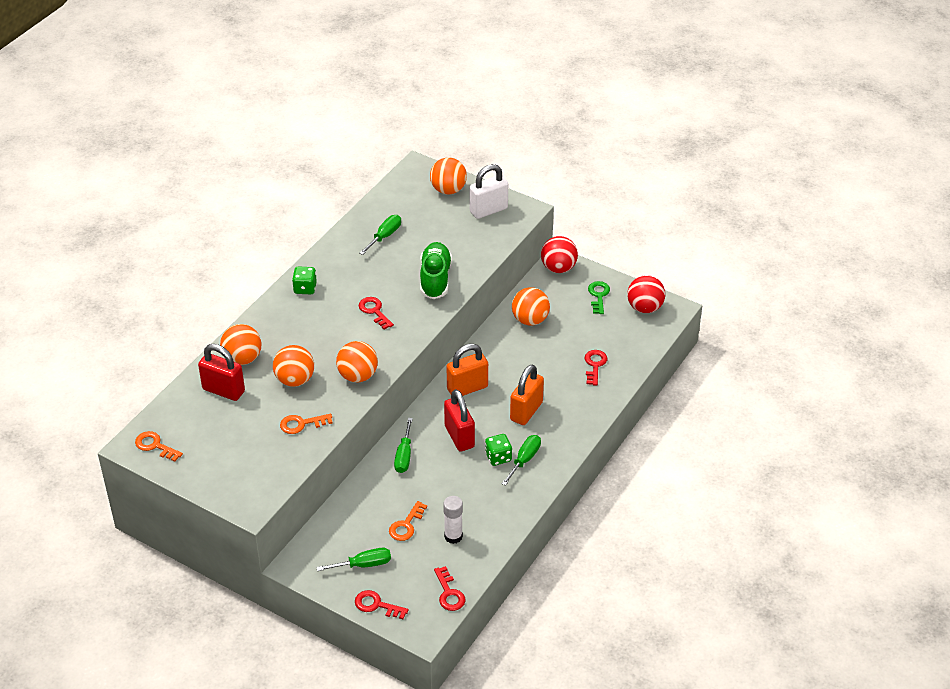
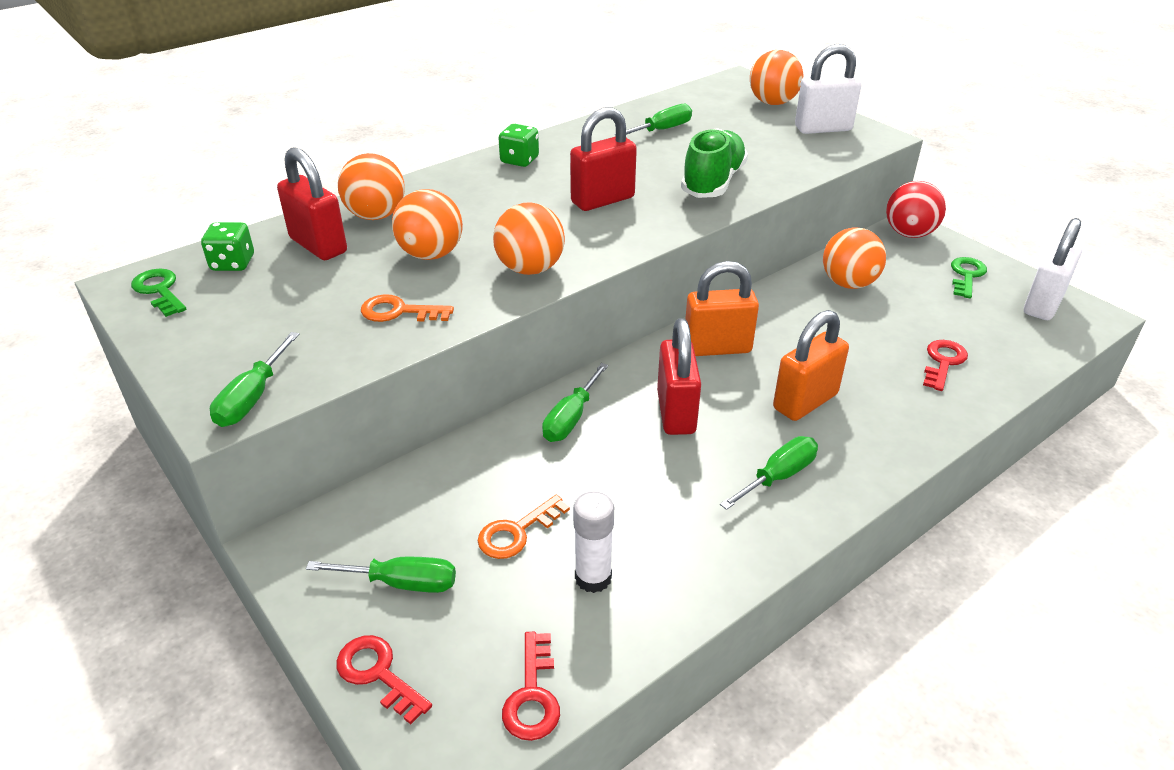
camera: 20 degrees right, 5 degrees down
orange key [135,431,183,462] -> green key [131,269,186,317]
red key [359,297,394,329] -> red padlock [570,107,637,211]
green dice [485,434,512,466] -> green dice moved to [201,222,254,271]
red ball [627,275,665,313] -> white padlock [1024,218,1082,320]
none -> green screwdriver [210,332,299,427]

